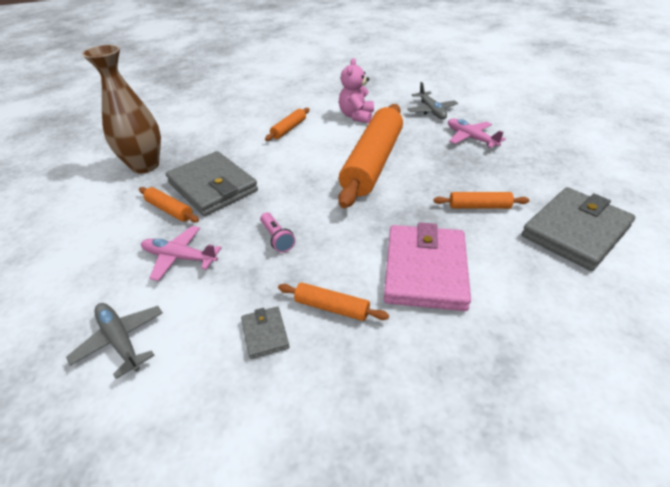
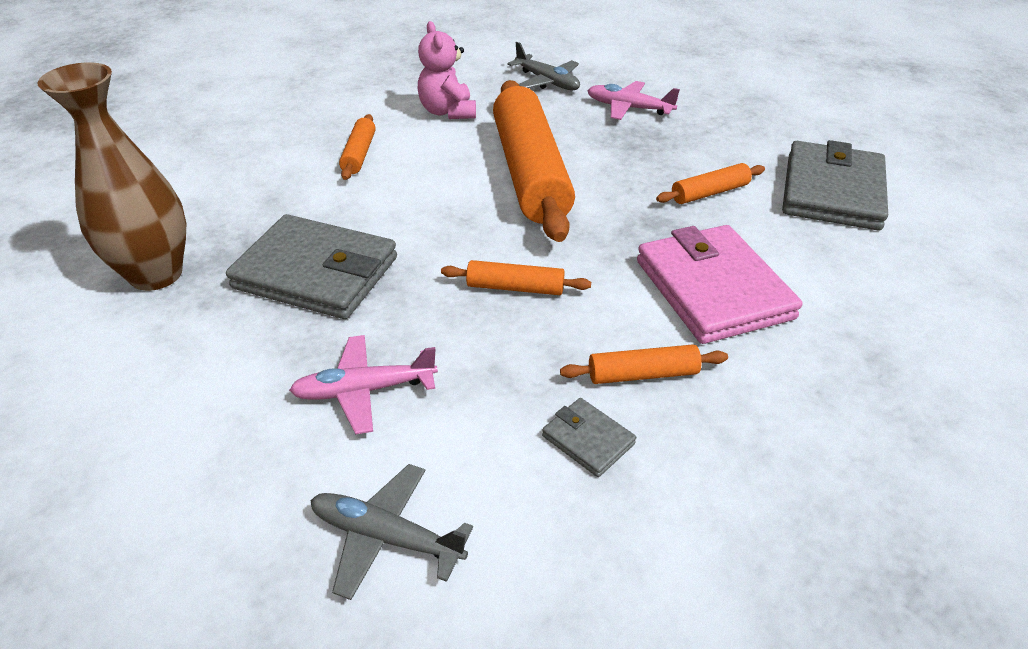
camera: 30 degrees left, 0 degrees up
orange rolling pin [139,187,199,223] -> orange rolling pin moved to [441,260,591,295]
pink flashlight [260,212,295,253] -> none

